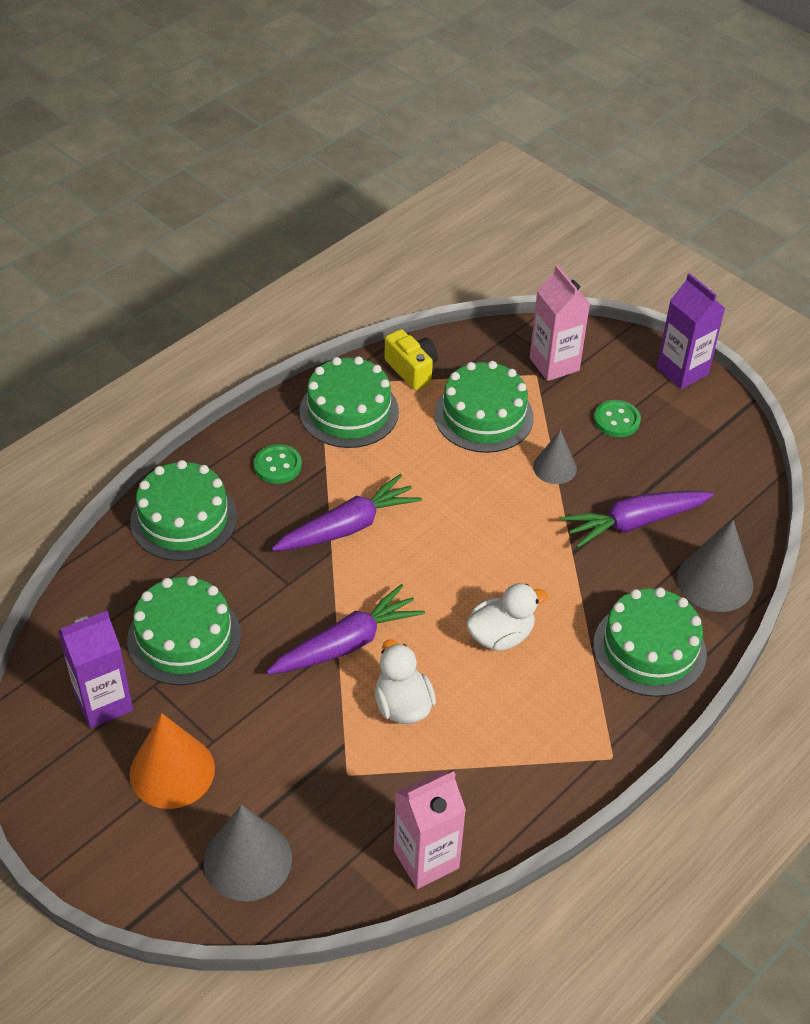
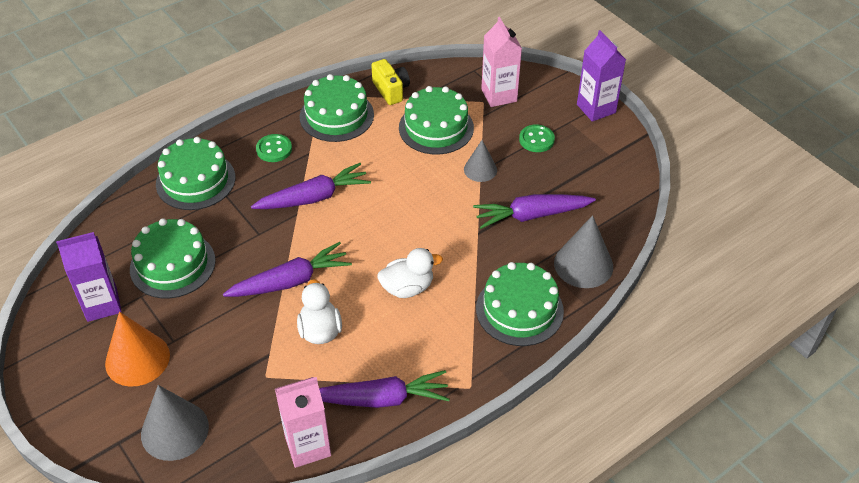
camera: 10 degrees right, 0 degrees up
none -> purple carrot [319,370,450,408]

